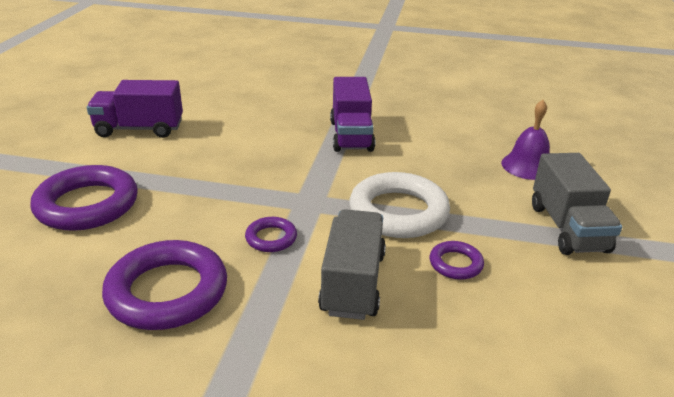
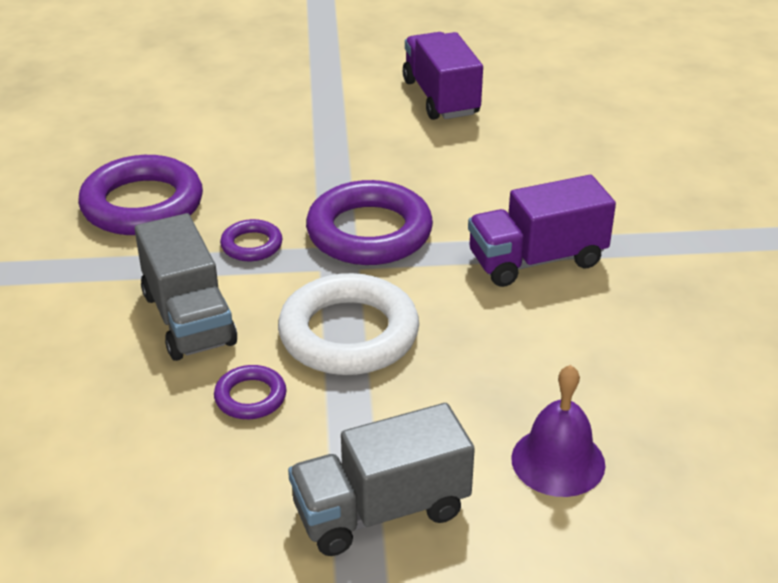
camera: 75 degrees right, 5 degrees up
purple ring [30,165,138,231] -> purple ring moved to [306,180,433,265]
grey truck [318,209,386,320] -> grey truck turned 75 degrees clockwise [135,213,237,361]

